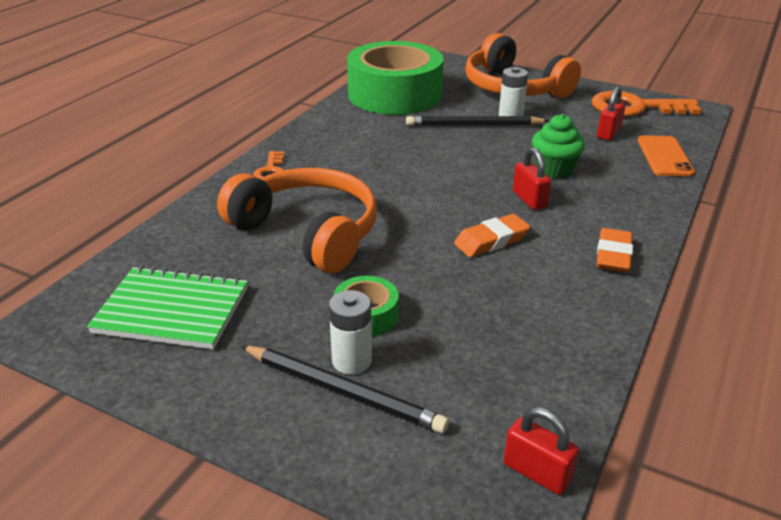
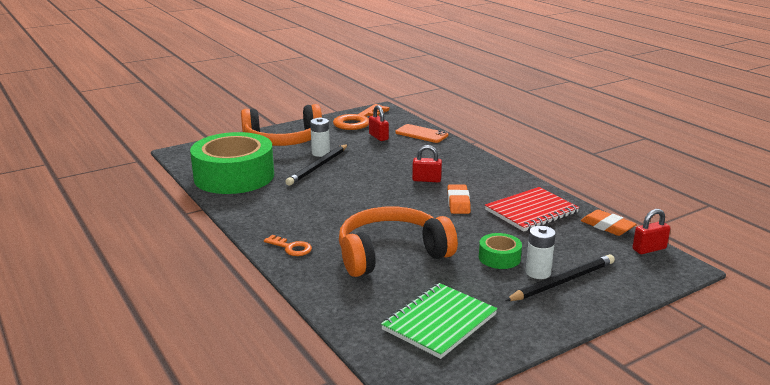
camera: 60 degrees left, 10 degrees down
green cupcake [532,114,585,179] -> none
orange eraser [596,228,633,273] -> orange eraser moved to [581,210,636,236]
none -> red notebook [485,187,580,232]

